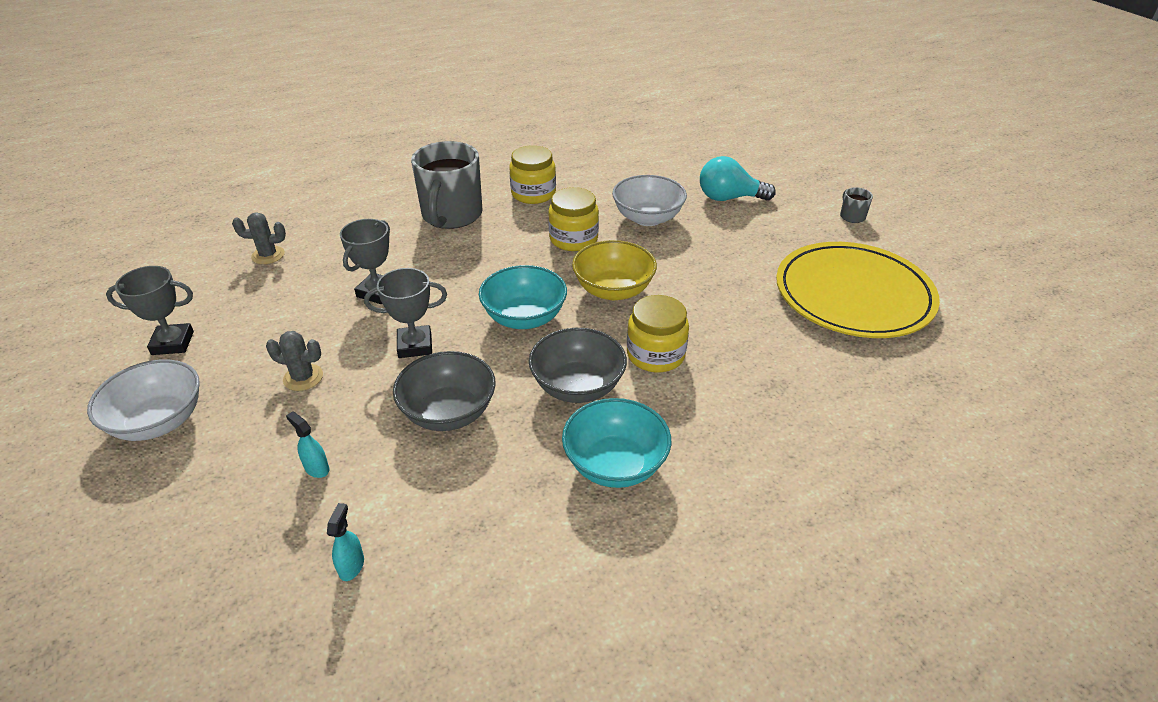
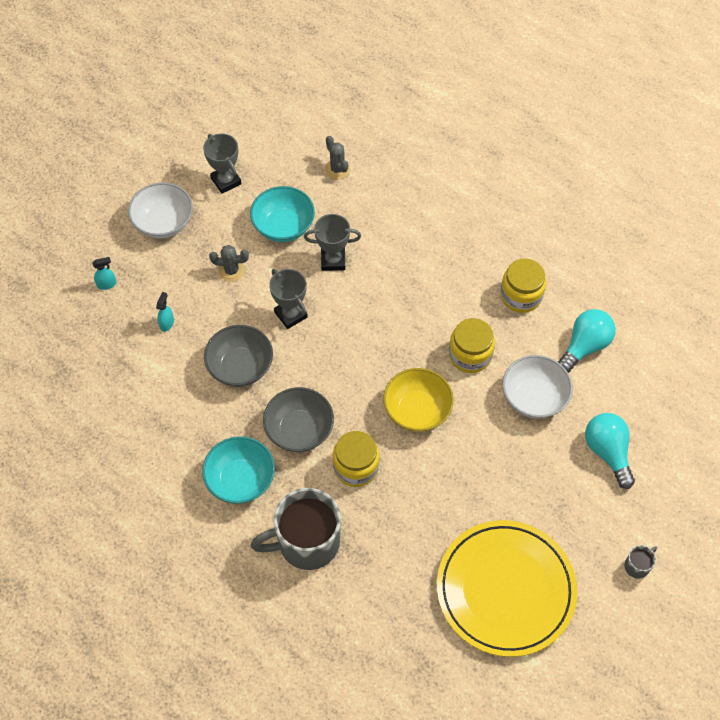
camera: 65 degrees right, 20 degrees up
grey cactus [266,331,323,391] -> grey cactus turned 75 degrees counterclockwise [209,245,249,282]
turquoise spray bottle [327,503,364,581] -> turquoise spray bottle moved to [92,257,117,290]
grey mug [411,141,482,229] -> grey mug moved to [251,488,341,570]
turquoise bowl [479,265,567,329] -> turquoise bowl moved to [250,186,315,242]
none -> turquoise light bulb [558,309,616,373]

